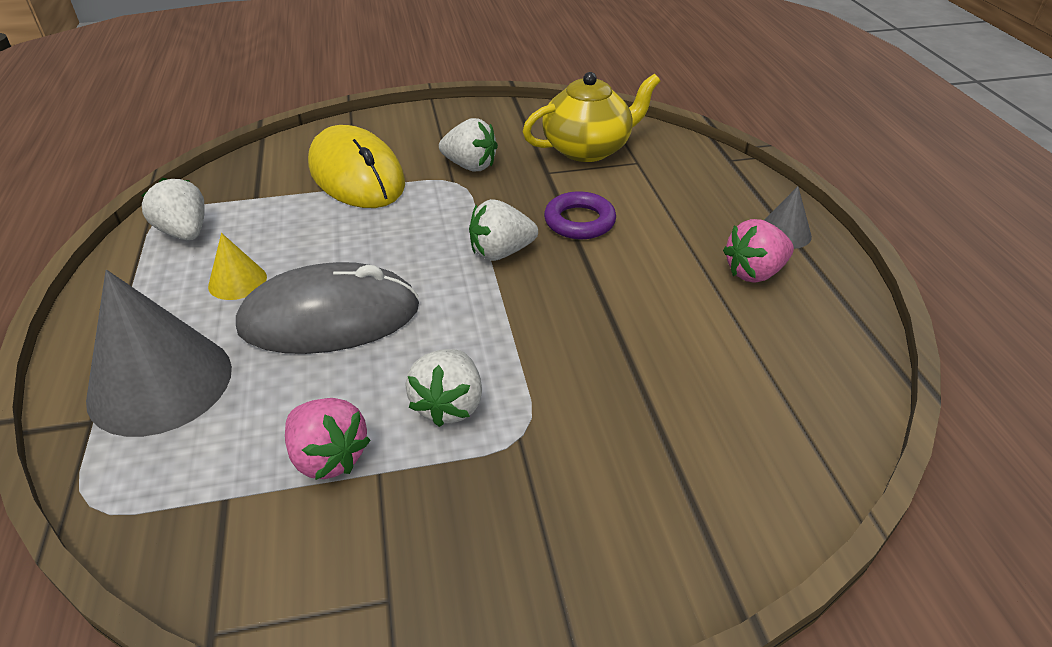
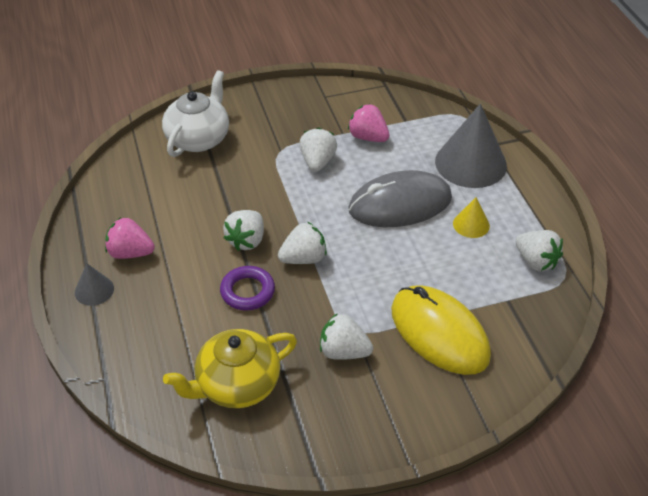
camera: 175 degrees right, 5 degrees up
pink strawberry [723,219,794,283] -> pink strawberry turned 135 degrees counterclockwise [105,217,155,259]
none -> white teapot [162,70,229,157]
none -> white strawberry [223,210,264,251]

